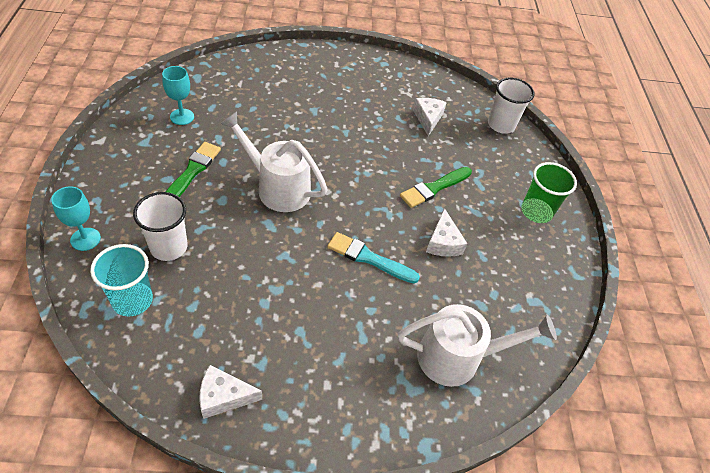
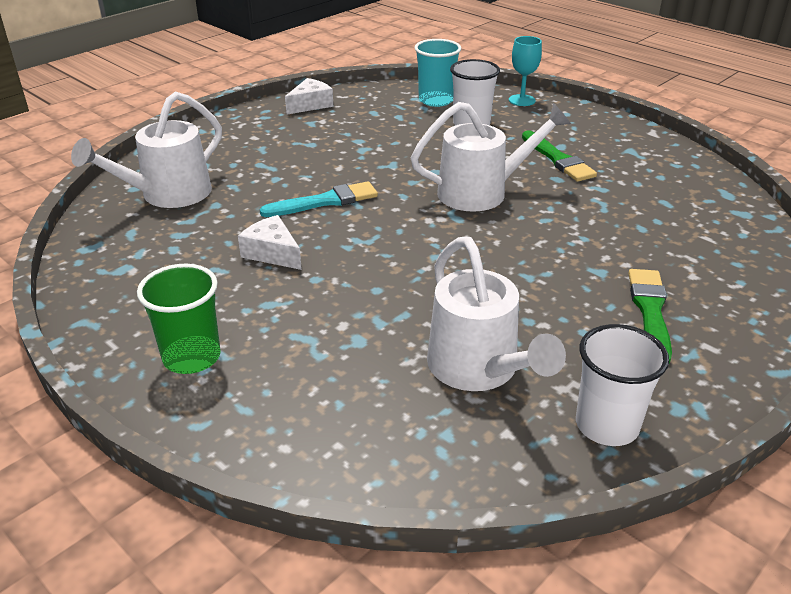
camera: 140 degrees right, 15 degrees down
turquoise goblet [162,66,194,125] -> none
green brush [400,167,472,208] -> green brush moved to [629,269,672,364]
white cheese [413,98,447,136] -> white watering can [427,237,566,391]
white cup [488,77,535,134] -> white cup moved to [576,324,669,446]

